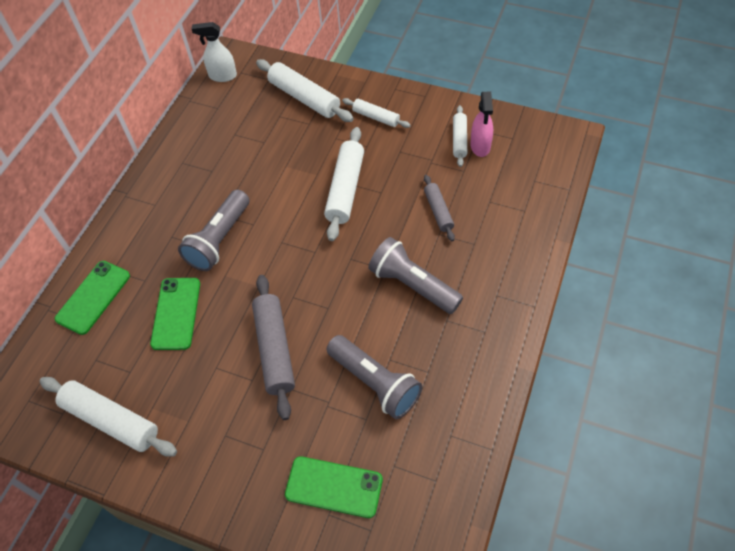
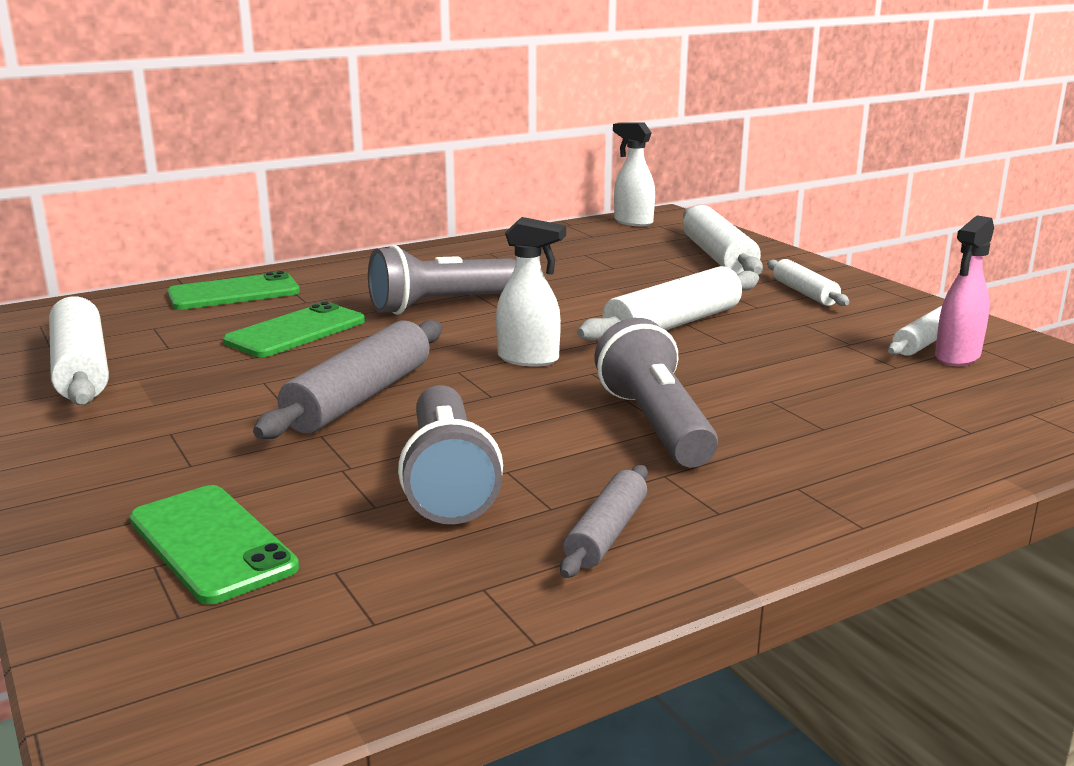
camera: 35 degrees right, 35 degrees down
grey rolling pin [424,175,455,241] -> grey rolling pin moved to [560,465,648,578]
none -> white spray bottle [496,217,566,367]

